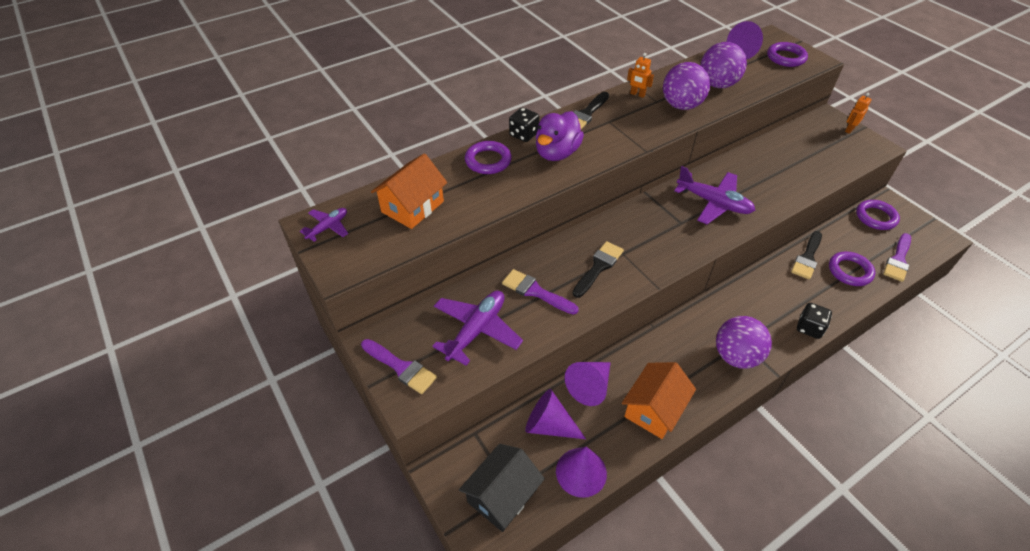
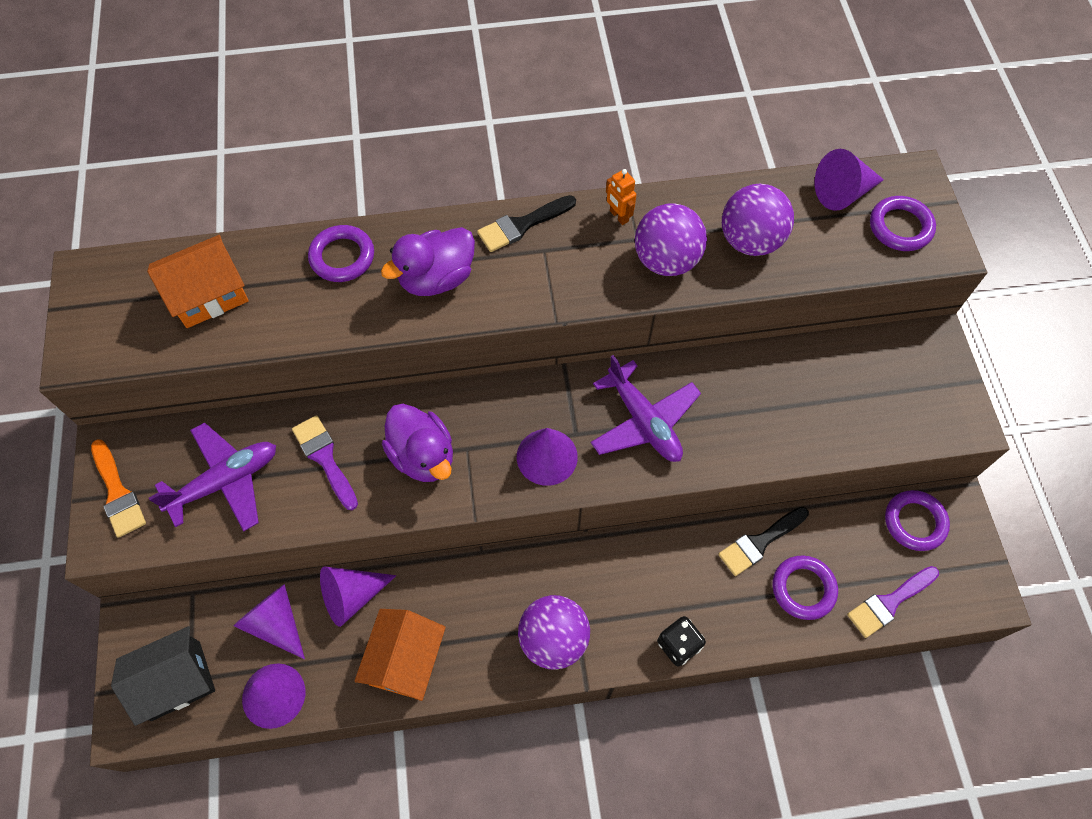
camera: 25 degrees right, 15 degrees up
purple plane [300,208,348,242] -> none
purple brush [361,339,437,394] -> orange brush [91,439,146,538]
black dice [509,107,539,142] -> none
black brush [572,241,624,298] -> purple duck [382,404,453,482]
orange house [622,362,696,439] -> orange house turned 45 degrees counterclockwise [355,609,446,701]
orange robot [845,93,872,134] -> none
none -> purple cone [517,428,578,486]

